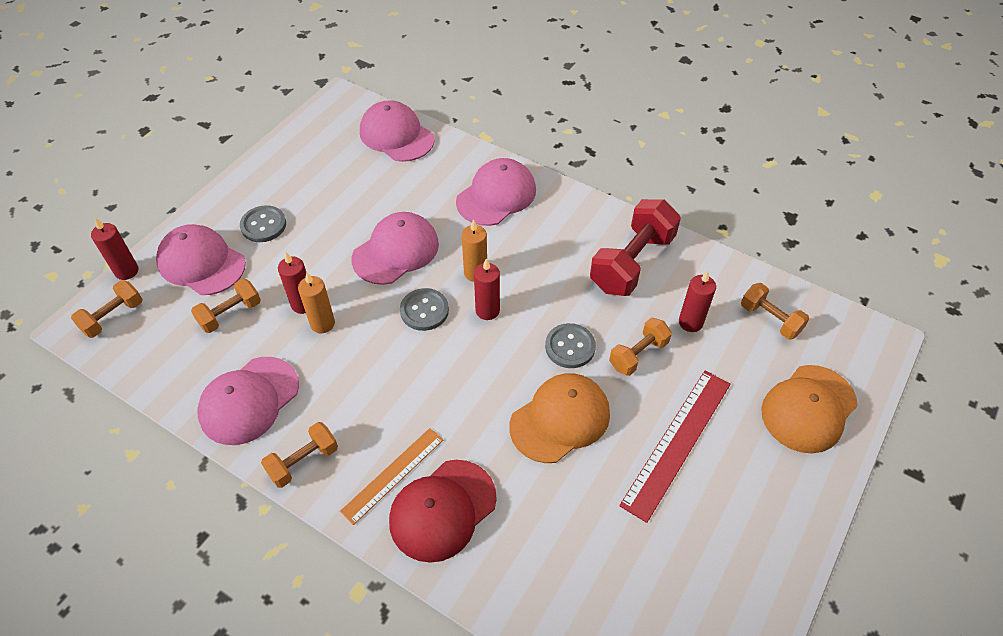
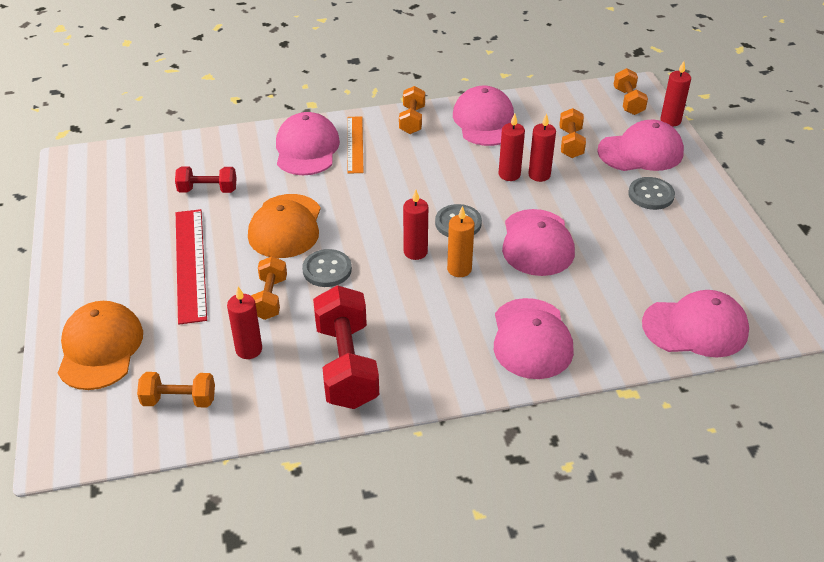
camera: 135 degrees right, 10 degrees down
orange candle [298,272,335,333] -> red candle [499,114,525,181]
red cap [389,460,497,563] -> pink cap [276,112,340,175]
none -> red dumbbell [175,167,236,193]

